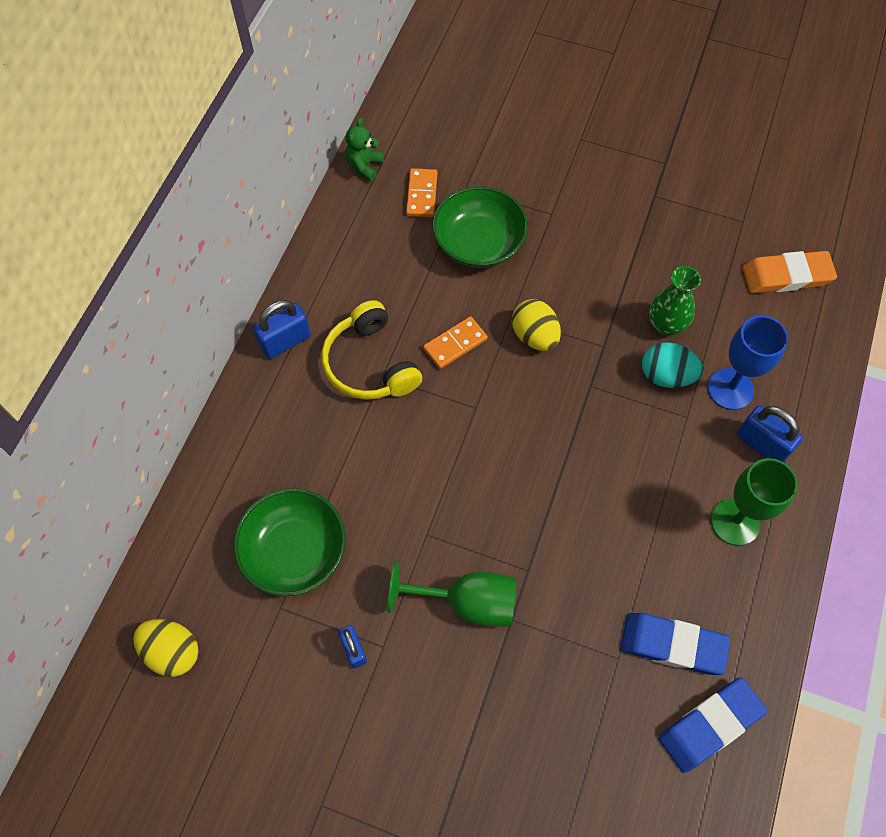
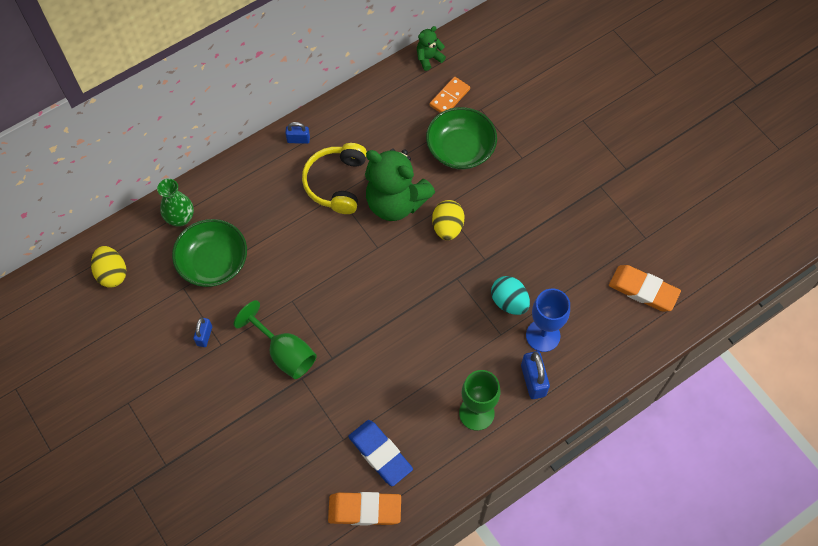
camera: 35 degrees right, 0 degrees up
blue padlock [253,300,311,359] -> blue padlock [285,122,310,144], size x0.63
orange domino [423,316,488,369] -> green teddy bear [365,149,435,221]
green vase [649,266,701,336] -> green vase moved to [157,179,194,226]
blue eraser [659,677,767,773] -> orange eraser [328,492,401,526]

